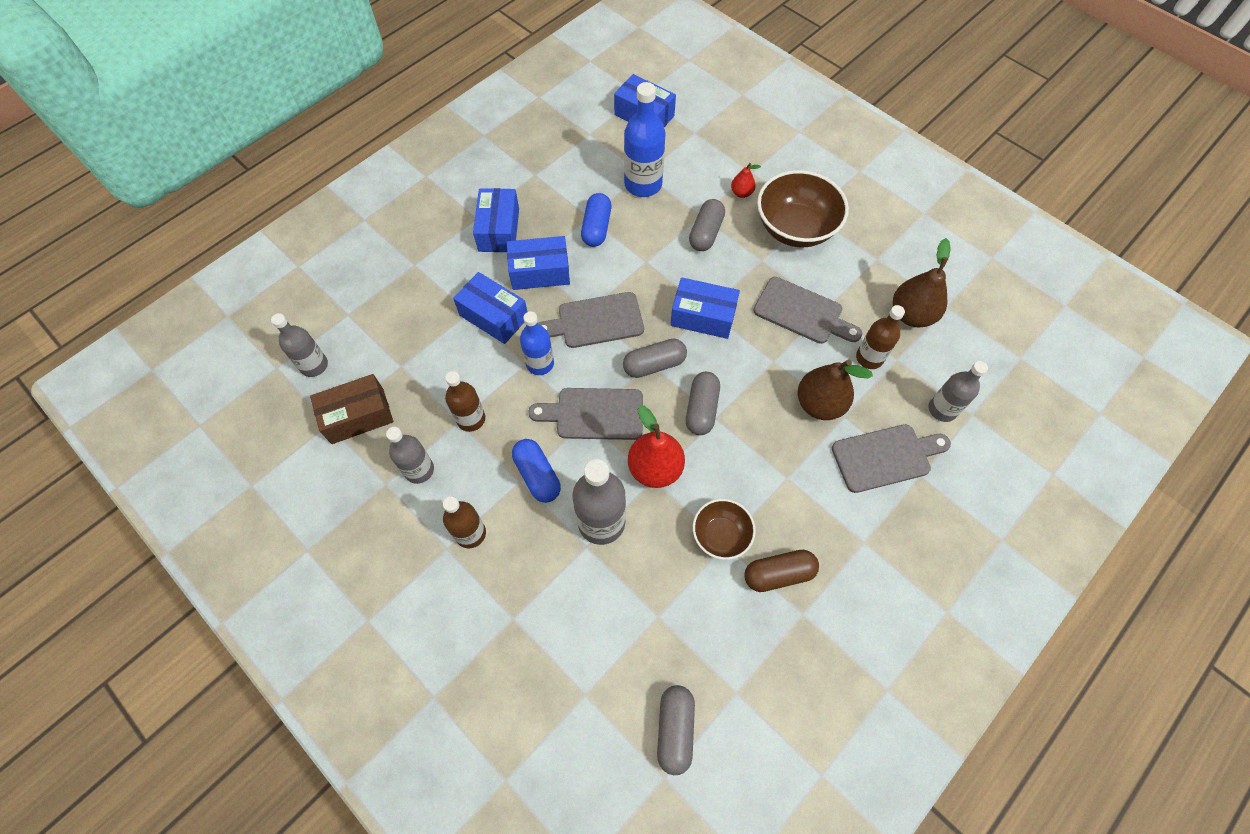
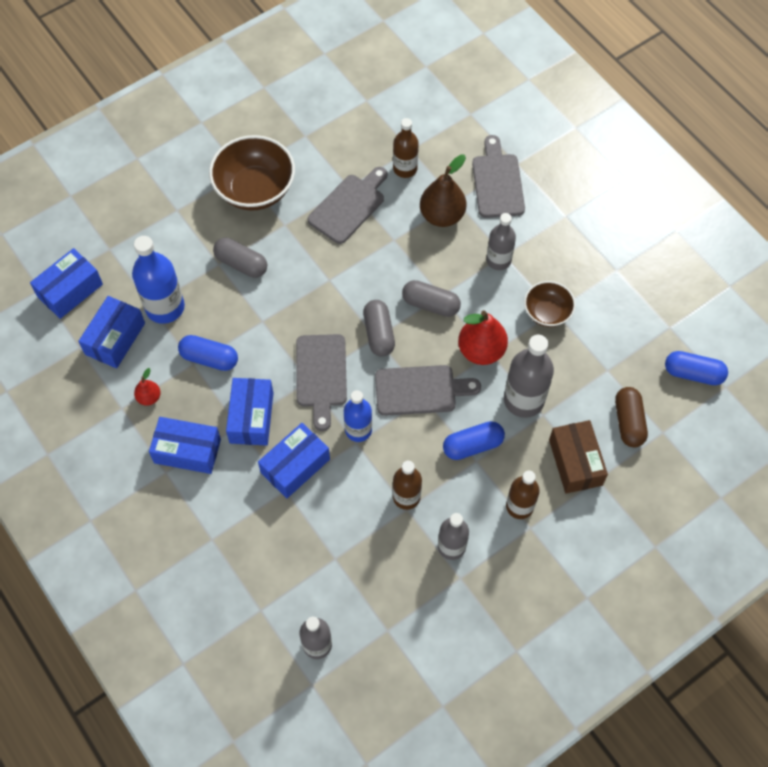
camera: 80 degrees left, 0 degrees up
brown box [310,374,393,444] -> brown box moved to [549,420,608,494]
grey cutting board [528,388,643,440] -> grey cutting board turned 105 degrees counterclockwise [375,365,481,416]
grey capsule [657,685,695,775] -> blue capsule [665,351,728,385]
blue box [670,277,740,339] -> blue box moved to [78,296,145,368]
red pear [731,163,761,198] -> red pear moved to [134,368,160,406]
brown capsule [744,550,819,592] -> brown capsule moved to [615,387,648,447]
brown pear [893,238,951,327] -> none
grey bottle [929,361,988,422] -> grey bottle moved to [486,213,516,270]

